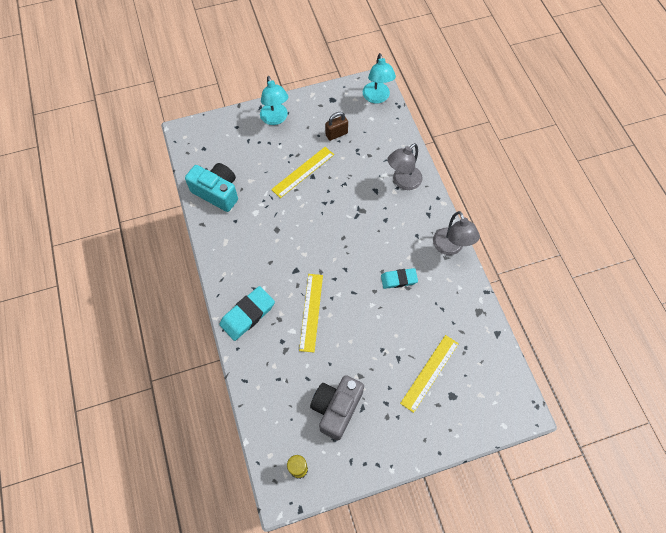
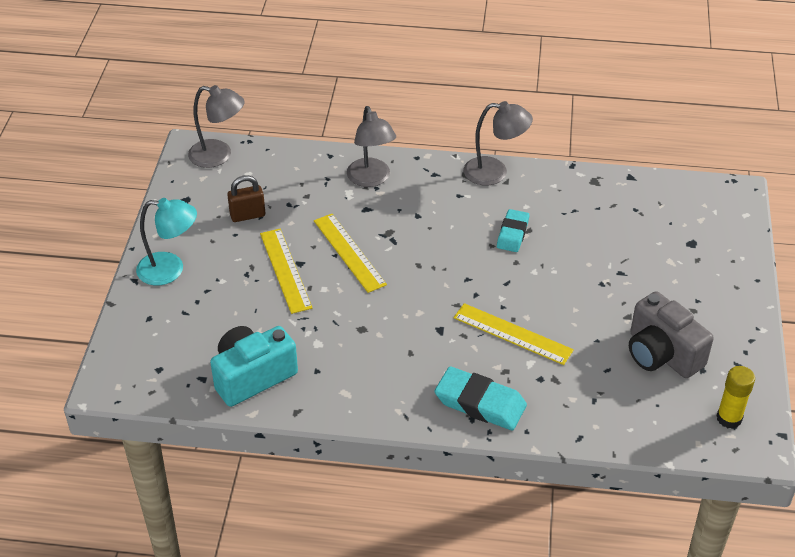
camera: 65 degrees left, 20 degrees down
turquoise eraser [220,286,275,341] -> turquoise eraser turned 45 degrees counterclockwise [434,366,527,430]
brown padlock [325,112,348,141] -> brown padlock turned 75 degrees clockwise [227,175,265,222]
turquoise lamp [363,53,396,104] -> grey lamp [188,85,245,168]
yellow ruler [400,335,459,413] -> yellow ruler moved to [314,214,387,293]

